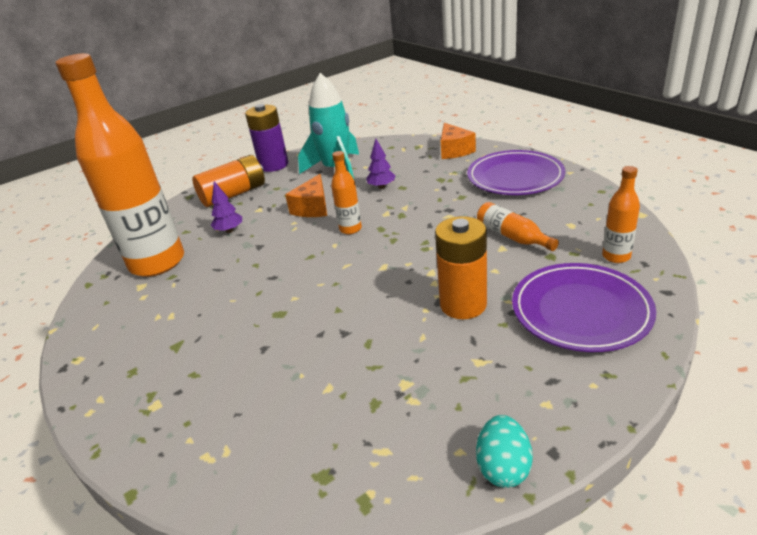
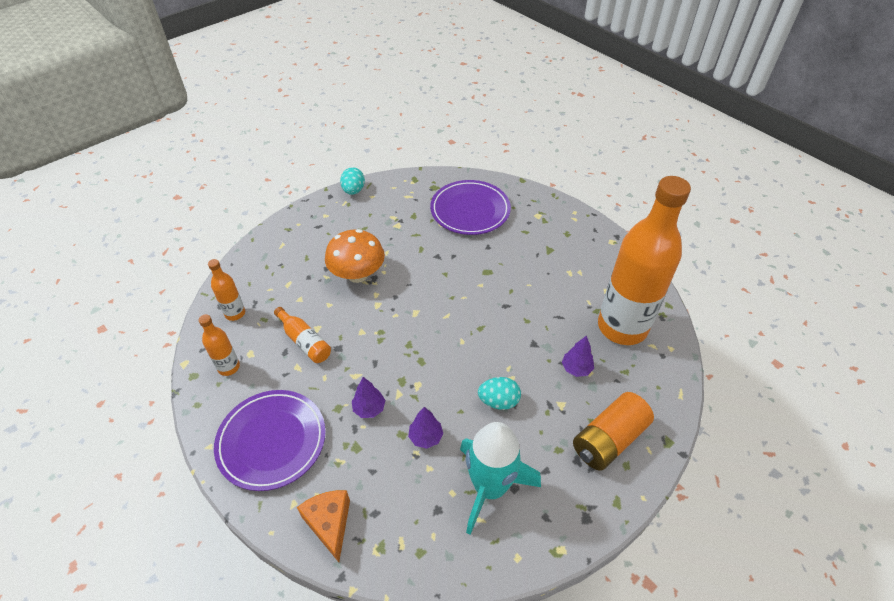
camera: 170 degrees right, 15 degrees up
purple battery [245,104,288,172] -> none
orange cheese [285,174,327,217] -> turquoise egg [478,377,521,410]
orange bottle [331,151,362,234] -> orange bottle moved to [198,314,240,376]
orange battery [435,216,487,319] -> orange mushroom [325,229,385,283]
purple plate [512,263,656,352] -> purple plate moved to [430,180,511,235]
none -> purple tree [352,377,385,418]

